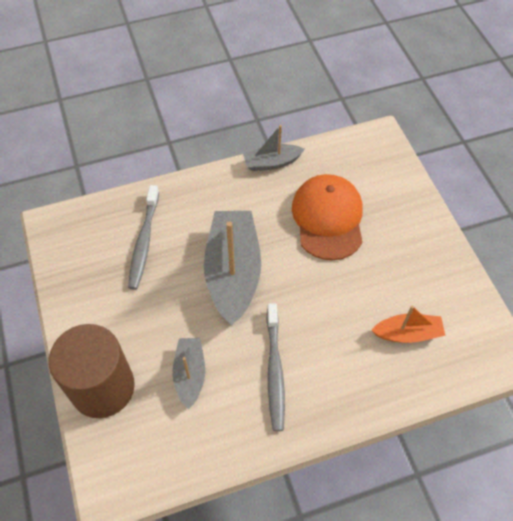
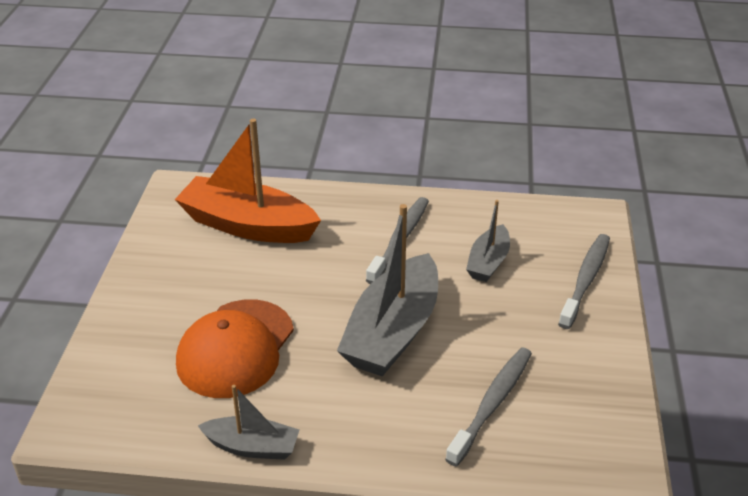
camera: 155 degrees left, 20 degrees down
brown cylinder [49,324,135,418] -> grey toothbrush [558,234,610,329]
orange boat [371,306,445,343] -> orange boat [175,119,321,243], size x1.88

